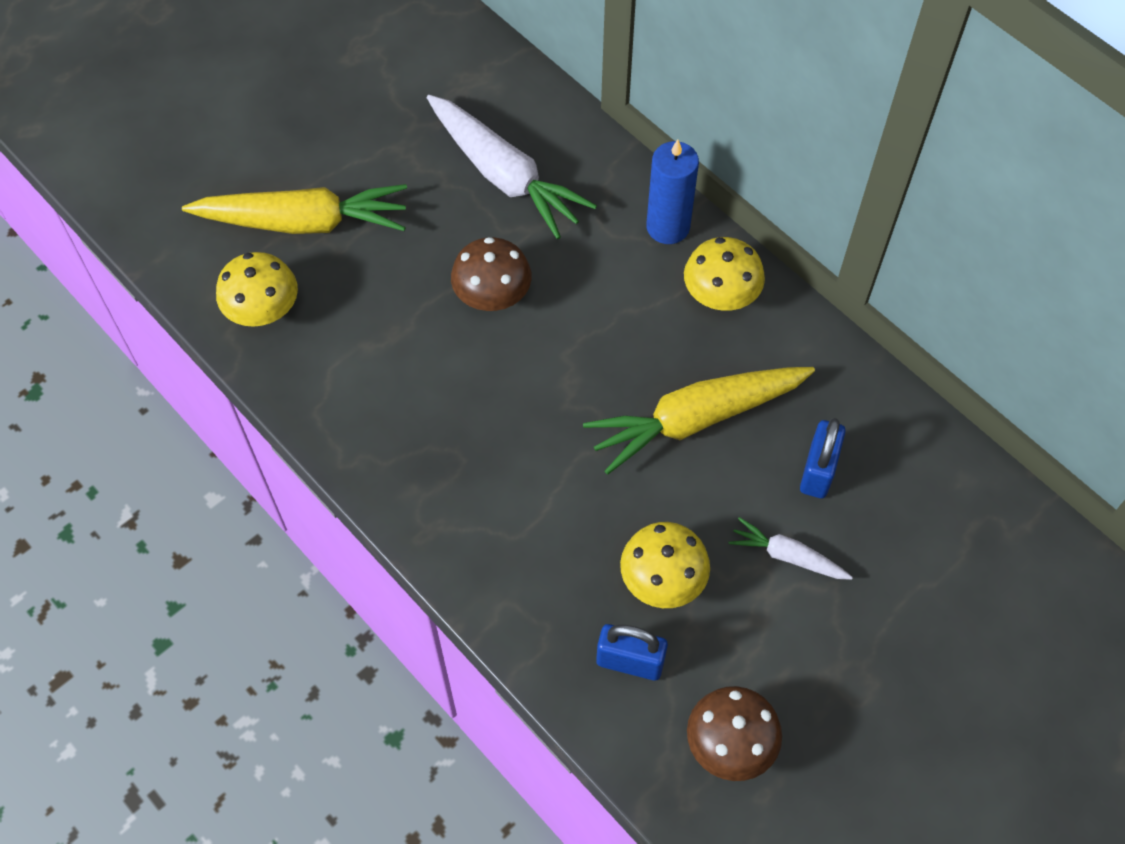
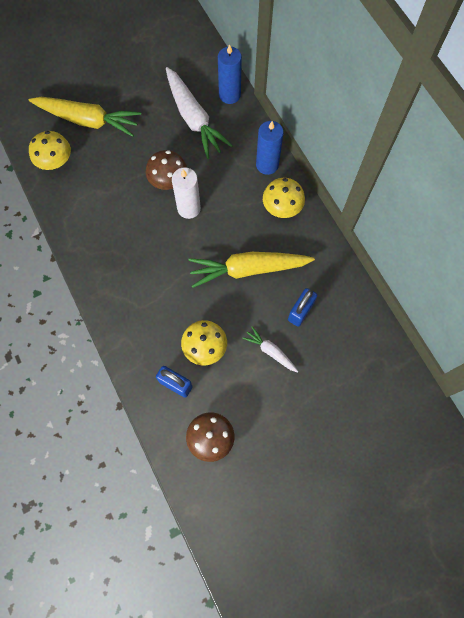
camera: 15 degrees right, 10 degrees up
none -> white candle [172,167,201,219]
none -> blue candle [218,44,242,104]

